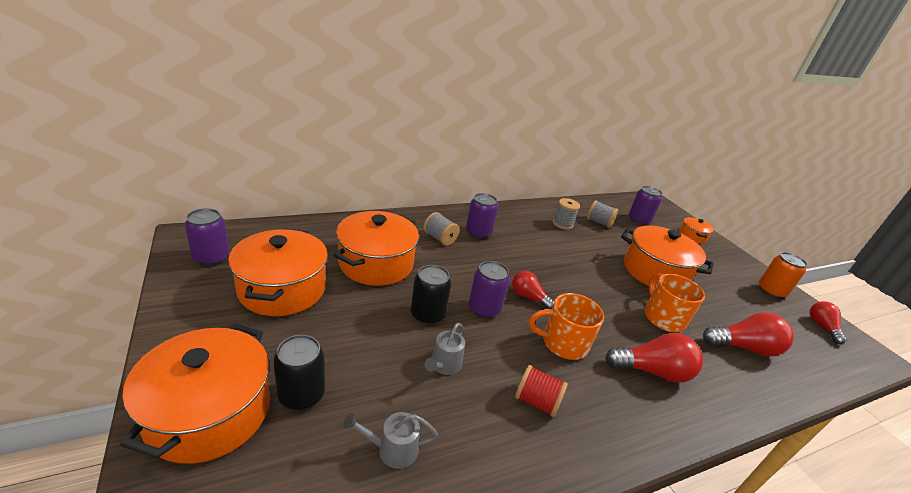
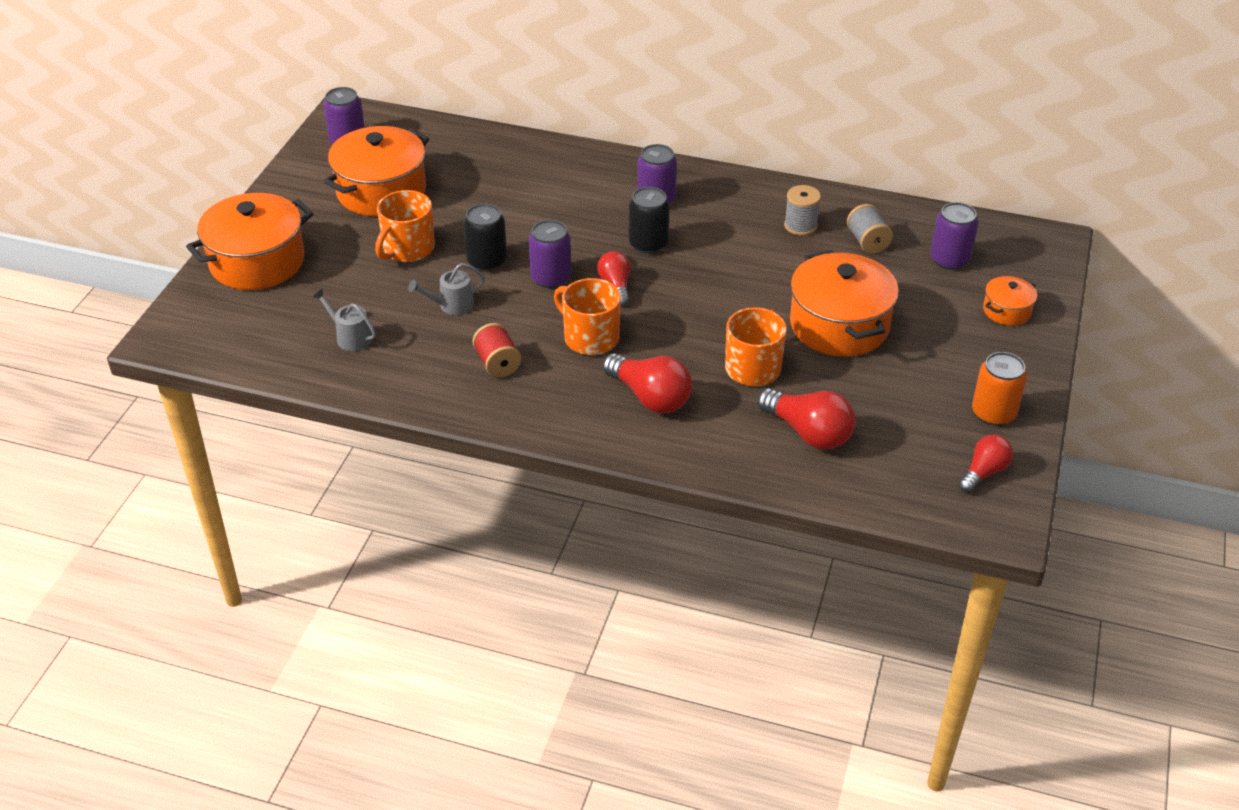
camera: 45 degrees right, 10 degrees up
black can [273,335,325,410] -> black can moved to [629,187,670,254]
orange pot [334,211,419,286] -> none
grey spool [424,212,460,246] -> none
none -> orange mug [375,190,435,262]

